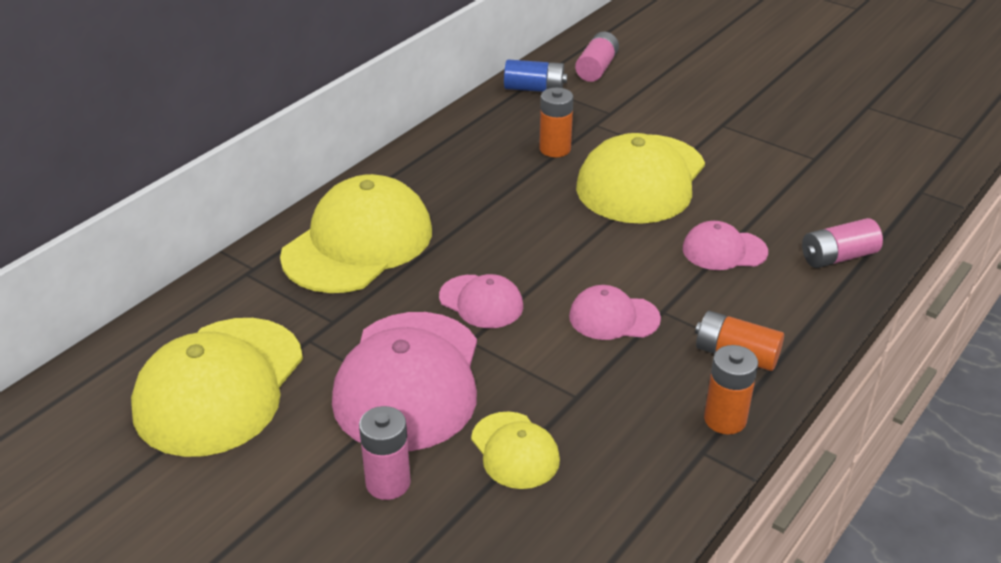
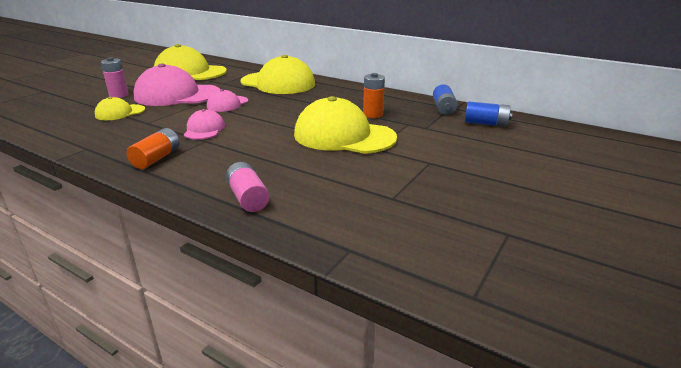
camera: 85 degrees right, 10 degrees down
pink battery [575,32,619,82] -> blue battery [465,101,512,127]
pink cap [683,221,768,270] -> none
orange battery [704,345,758,434] -> none

